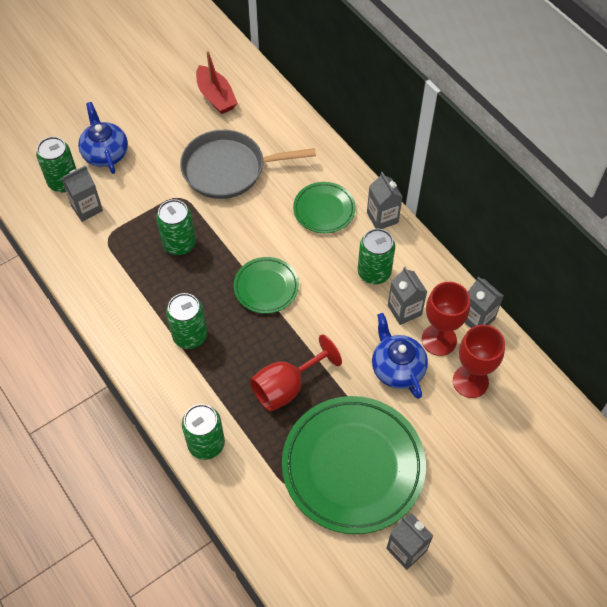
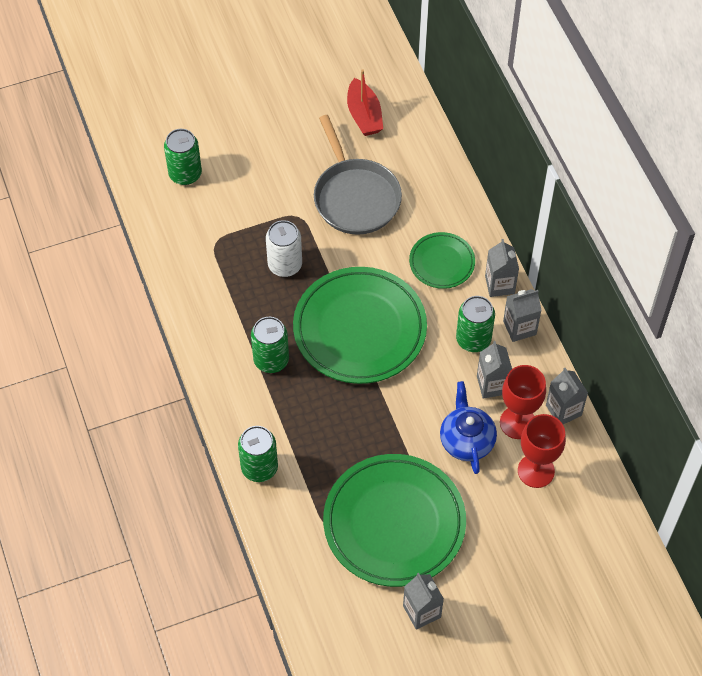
camera: 15 degrees right, 0 degrees up
grey carton [61,165,103,222] -> grey carton moved to [503,289,542,342]
blue teapot [78,102,128,174] -> none
green can [156,199,196,255] -> white can [266,220,302,277]
grey pan [180,130,316,199] -> grey pan turned 120 degrees counterclockwise [314,115,402,235]
green plate [233,257,299,314] -> green plate [293,267,427,384], size x1.98
red goblet [250,334,342,412] -> none

